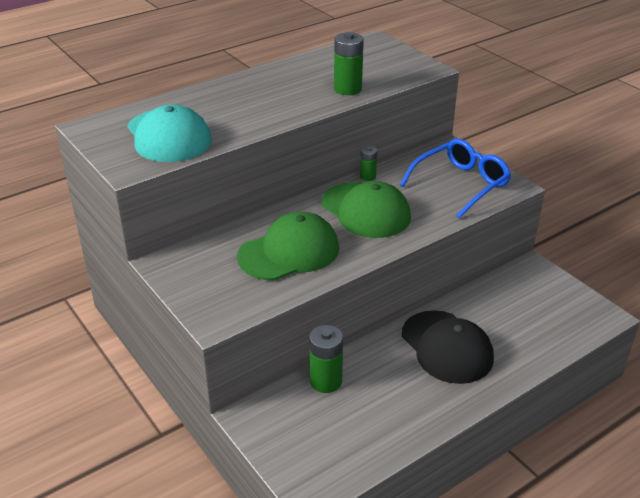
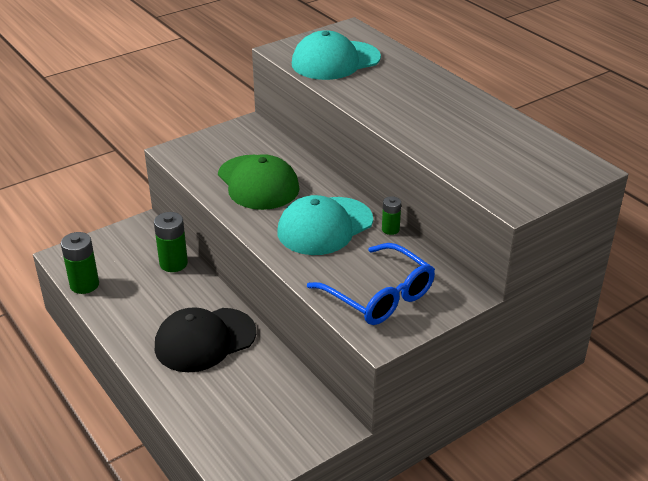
camera: 90 degrees right, 0 degrees up
green cap [321,181,411,238] -> turquoise cap [277,195,373,255]
green battery [334,32,364,95] -> green battery moved to [61,232,99,294]

